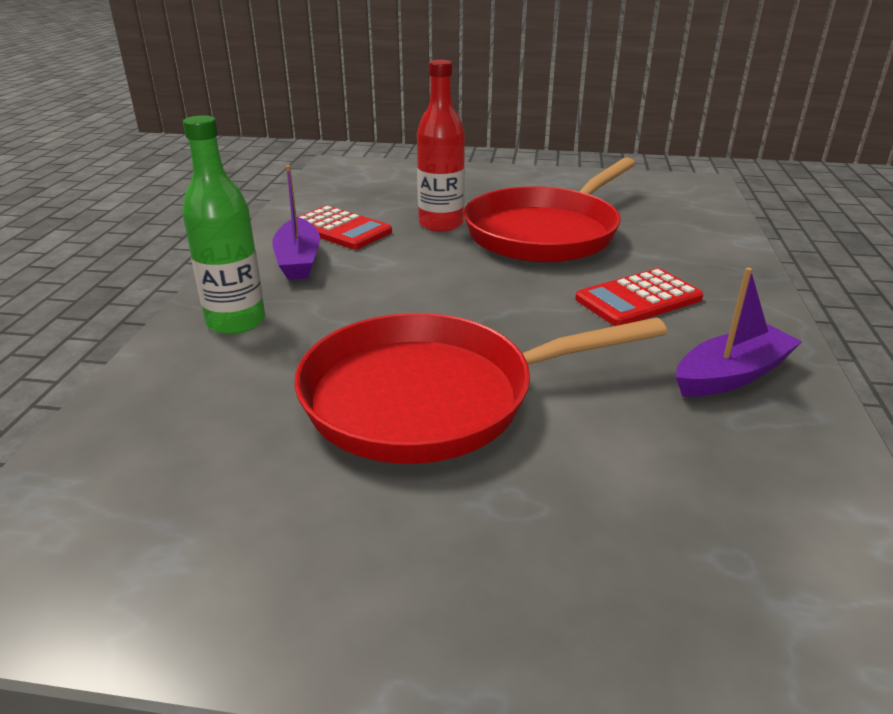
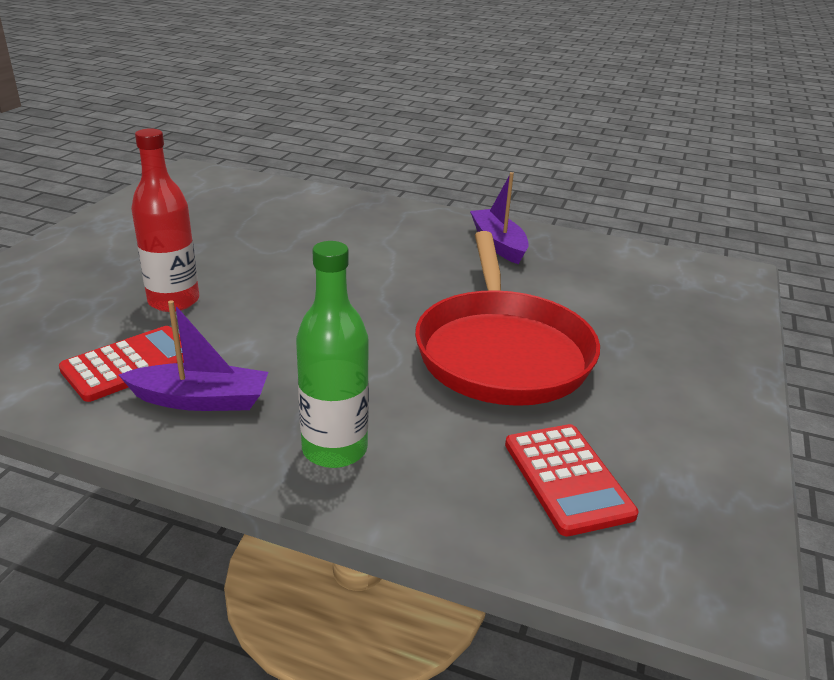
camera: 80 degrees left, 0 degrees up
red pan [464,157,636,263] -> none
red calculator [575,268,703,326] -> red calculator moved to [505,424,638,536]

